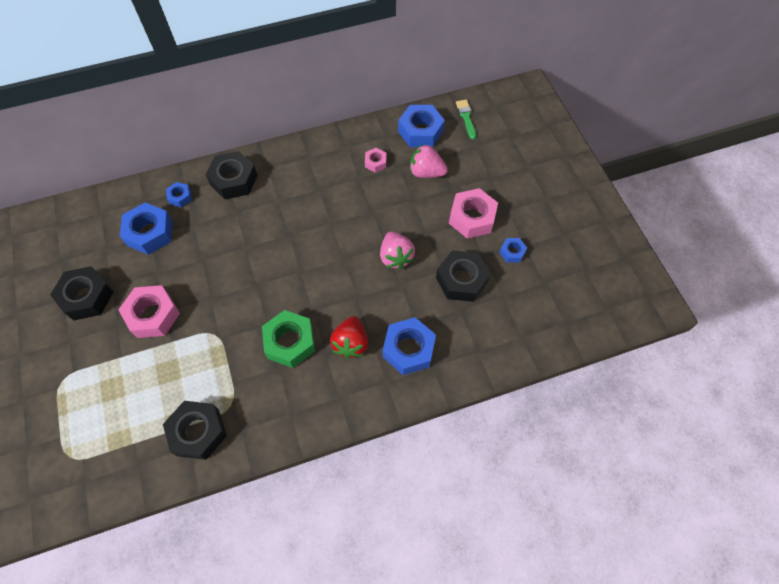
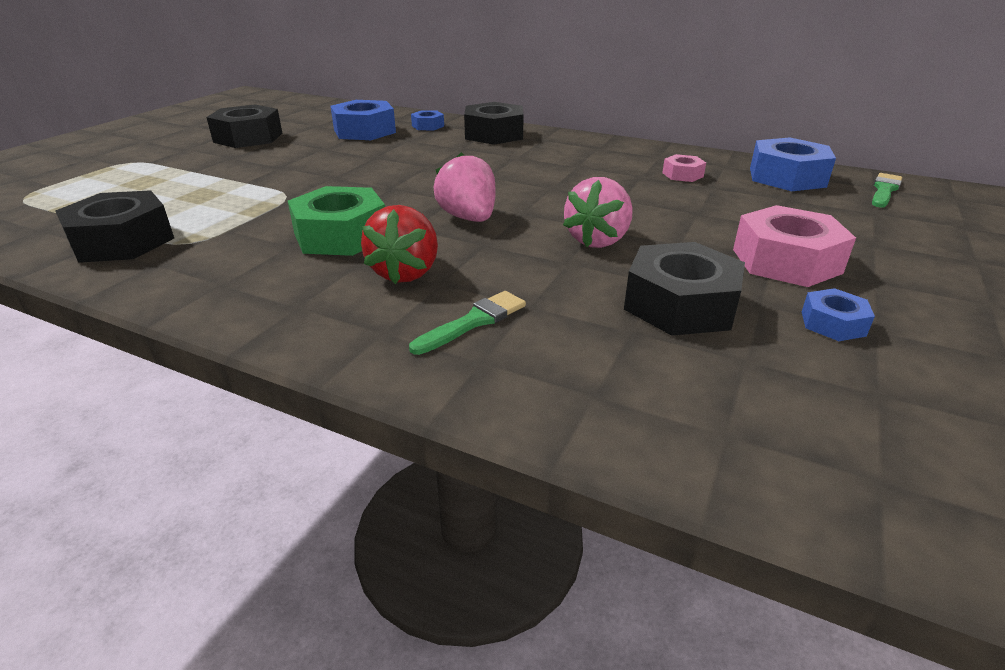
camera: 45 degrees right, 30 degrees down
pink nut [118,285,180,338] -> none
red strawberry [330,316,368,359] -> red strawberry turned 45 degrees counterclockwise [361,205,438,284]
blue nut [383,317,436,375] -> green brush [409,291,526,355]
pink strawberry [410,144,448,178] -> pink strawberry moved to [434,152,496,222]

